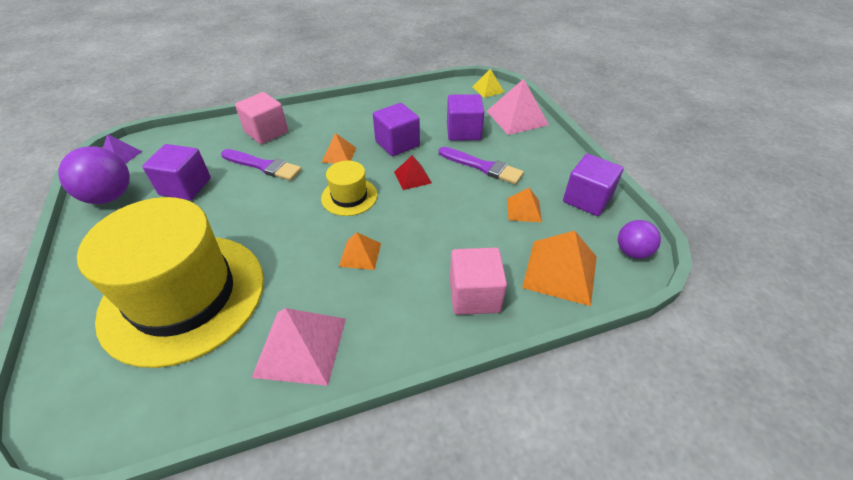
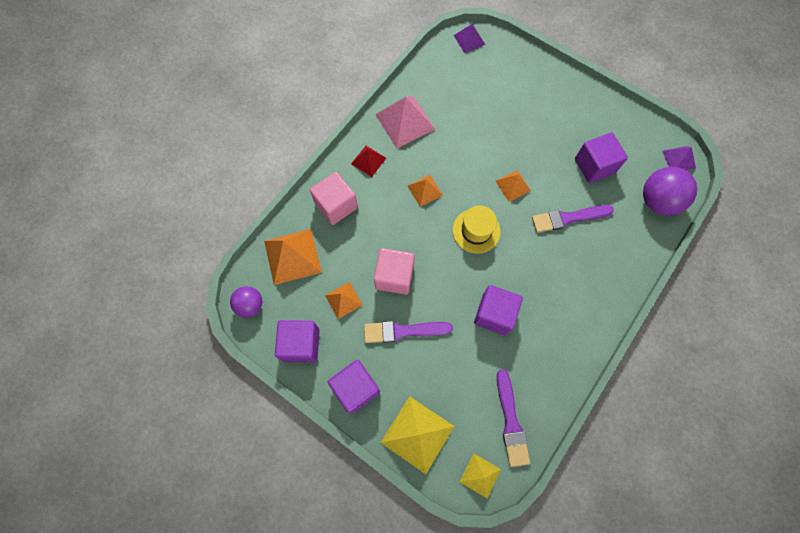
camera: 145 degrees right, 25 degrees up
purple ball [58,146,130,204] -> purple ball moved to [643,167,697,215]
yellow hat [77,197,264,368] -> none
pink cube [235,92,288,144] -> pink cube moved to [374,248,415,295]
orange pyramid [322,133,356,164] -> orange pyramid moved to [496,170,531,202]
red pyramid [394,155,432,190] -> red pyramid moved to [351,146,386,177]
purple cube [447,94,484,141] -> purple cube moved to [328,360,380,414]
pink pyramid [487,79,549,135] -> yellow pyramid [380,396,454,474]
none -> purple pyramid [454,24,485,53]
none -> purple brush [497,369,530,467]

